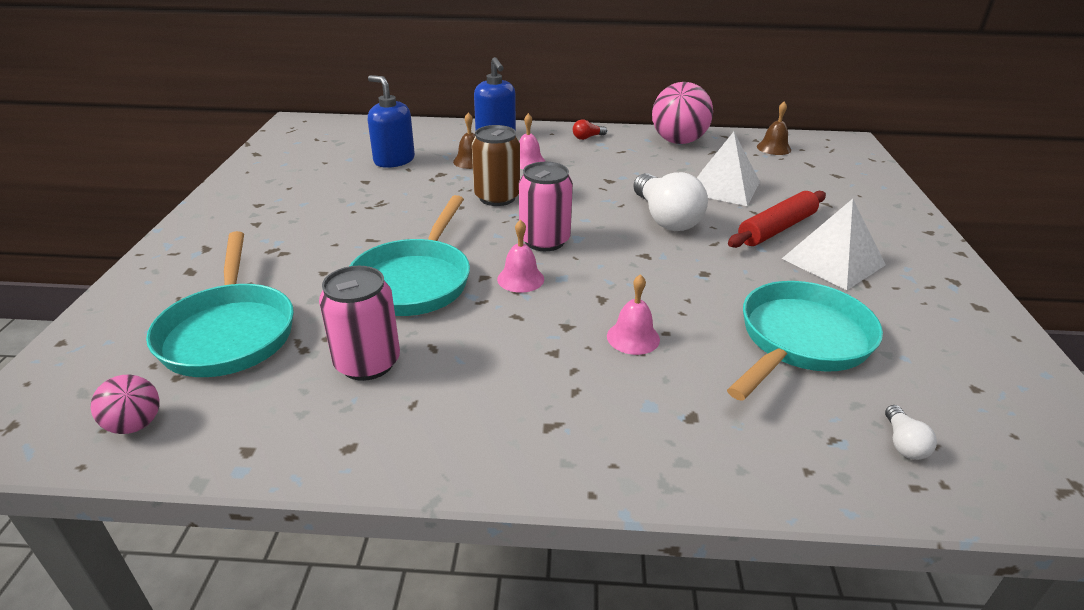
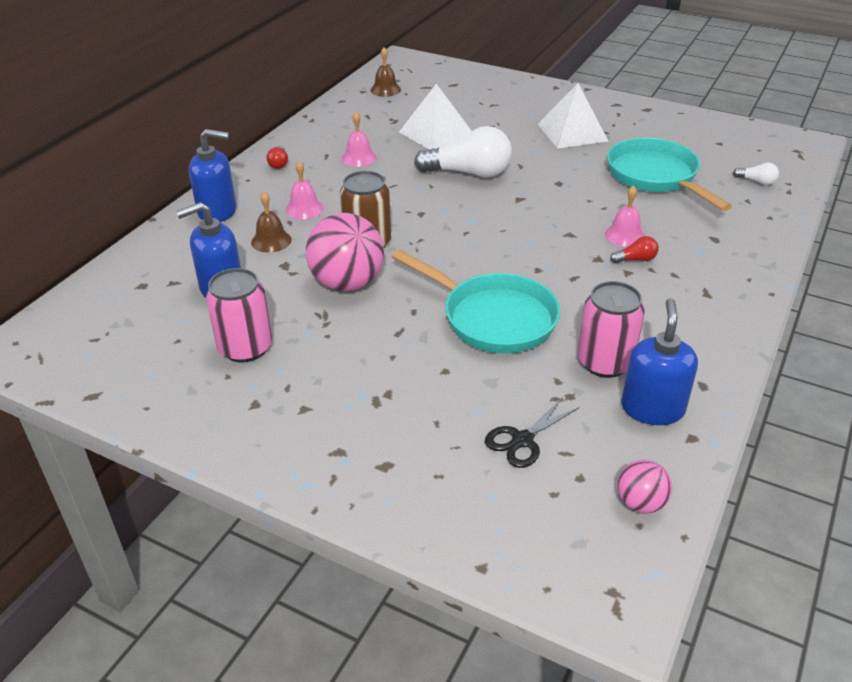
camera: 65 degrees left, 5 degrees up
turquoise pan [146,231,294,377] -> black scissors [485,397,580,468]
pink bell [497,219,544,293] -> pink bell moved to [342,112,377,167]
pink can [519,162,573,251] -> pink can moved to [206,268,272,363]
pink ball [652,82,713,144] -> pink ball moved to [306,213,384,291]
red rolling pin [728,191,826,248] -> none
none -> red light bulb [610,236,658,263]
none -> blue soap dispenser [621,298,698,425]

